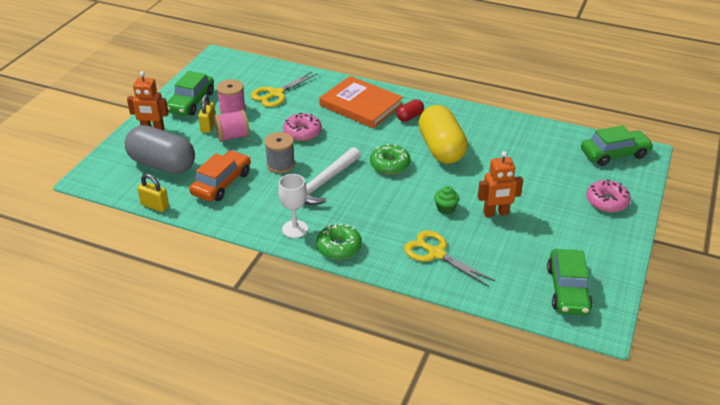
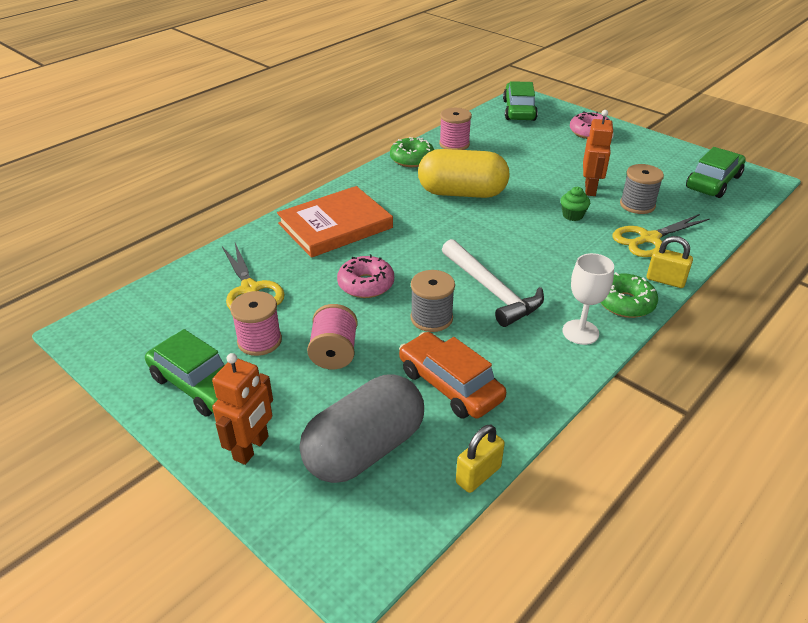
camera: 70 degrees left, 0 degrees up
yellow padlock [198,95,216,133] -> yellow padlock moved to [646,236,693,288]
green donut [370,143,410,174] -> green donut moved to [390,137,434,167]
red capsule [396,99,424,122] -> none
green car [547,249,593,315] -> green car turned 75 degrees counterclockwise [686,147,746,198]
none -> pink spool [439,108,472,150]
none -> grey spool [620,164,664,214]

